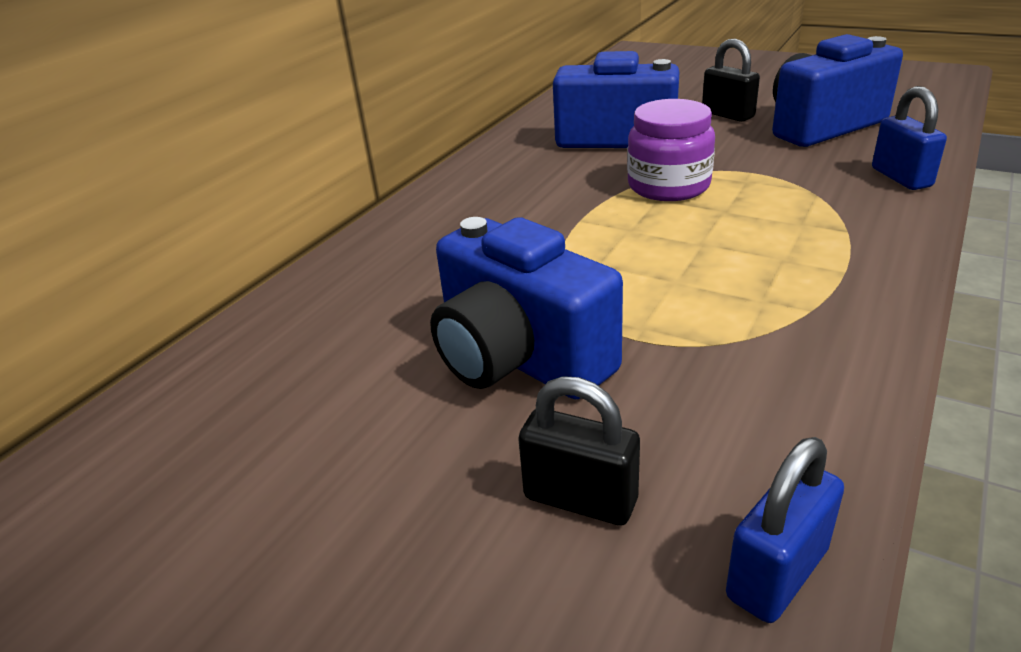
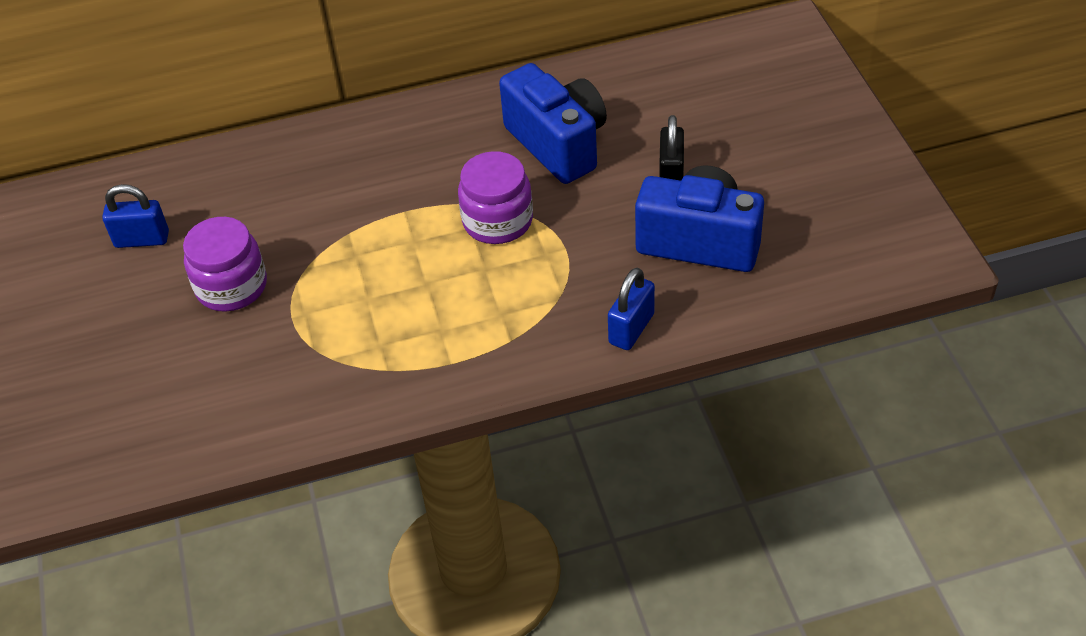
camera: 45 degrees right, 15 degrees up
blue camera [430,217,623,399] -> purple jar [183,217,267,312]
black padlock [518,376,640,526] -> none
blue padlock [726,437,844,623] -> blue padlock moved to [102,184,169,248]

